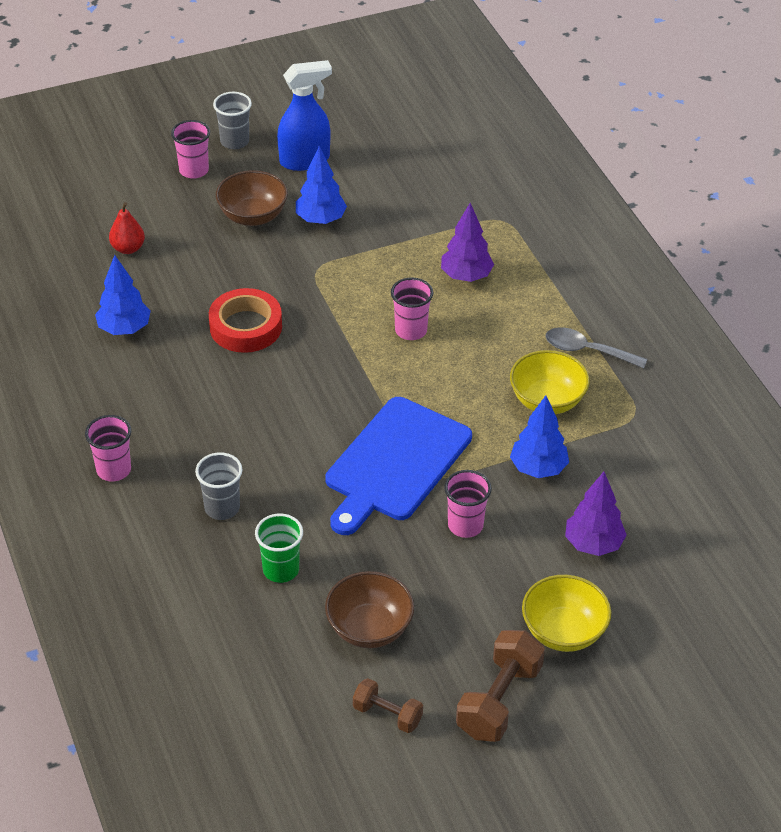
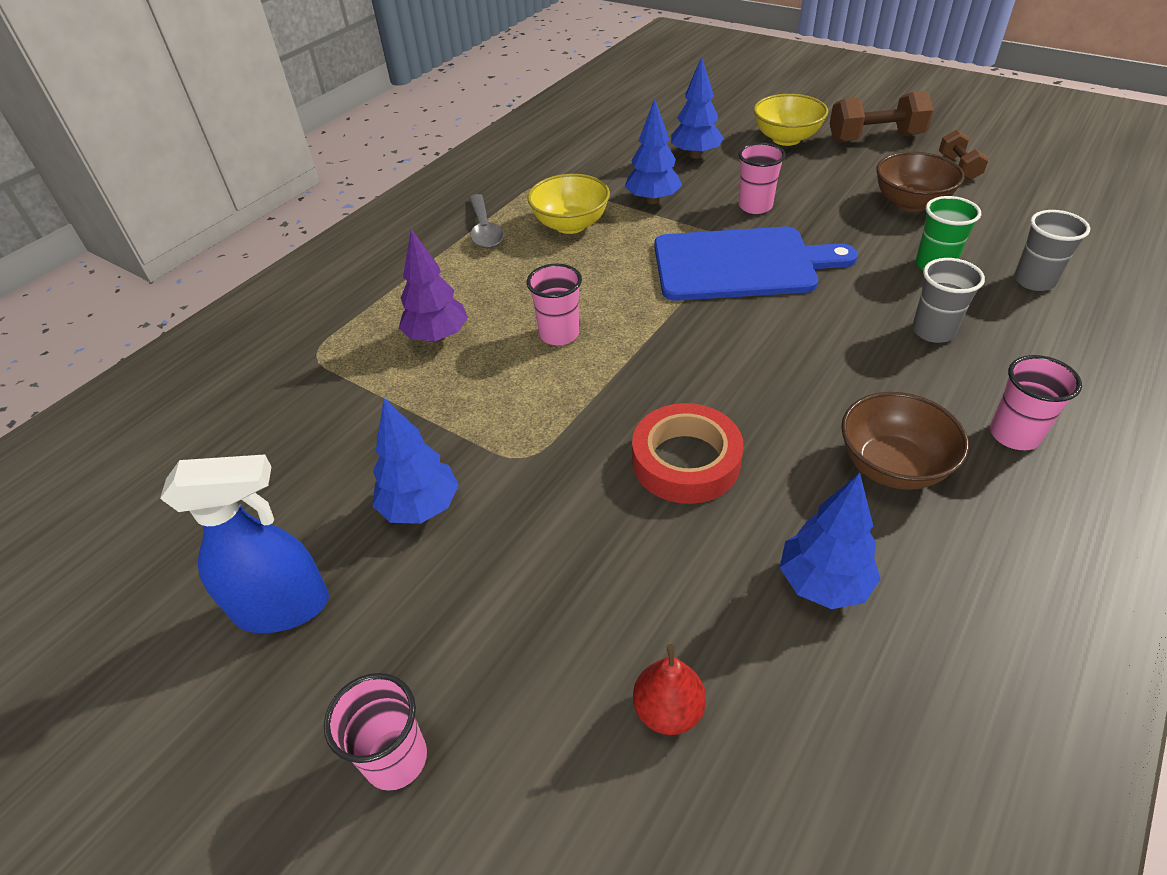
camera: 120 degrees left, 0 degrees up
grey cup [213,92,252,149] -> grey cup moved to [1014,210,1090,291]
brown bowl [216,170,288,226] -> brown bowl moved to [841,392,969,490]
blue spray bottle [277,60,332,171] -> blue spray bottle turned 135 degrees clockwise [160,454,329,633]
purple tree [565,472,627,556] -> blue tree [671,57,724,159]

